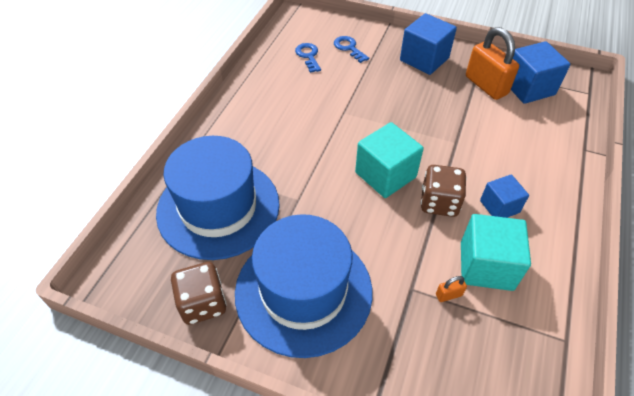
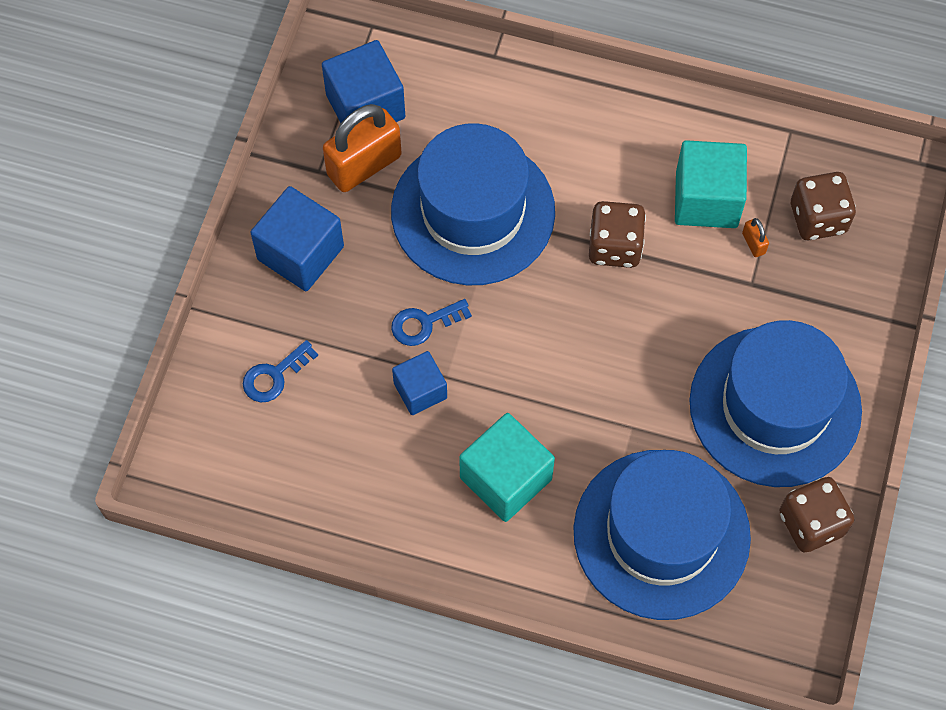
camera: 95 degrees left, 15 degrees up
blue key [295,43,321,73] -> blue key moved to [391,299,472,346]
turquoise cube [355,122,424,198] -> turquoise cube moved to [459,413,555,522]
blue cube [480,175,529,218] -> blue cube moved to [392,351,447,415]
none -> blue hat [391,123,555,285]
none -> brown dice [791,172,856,240]

